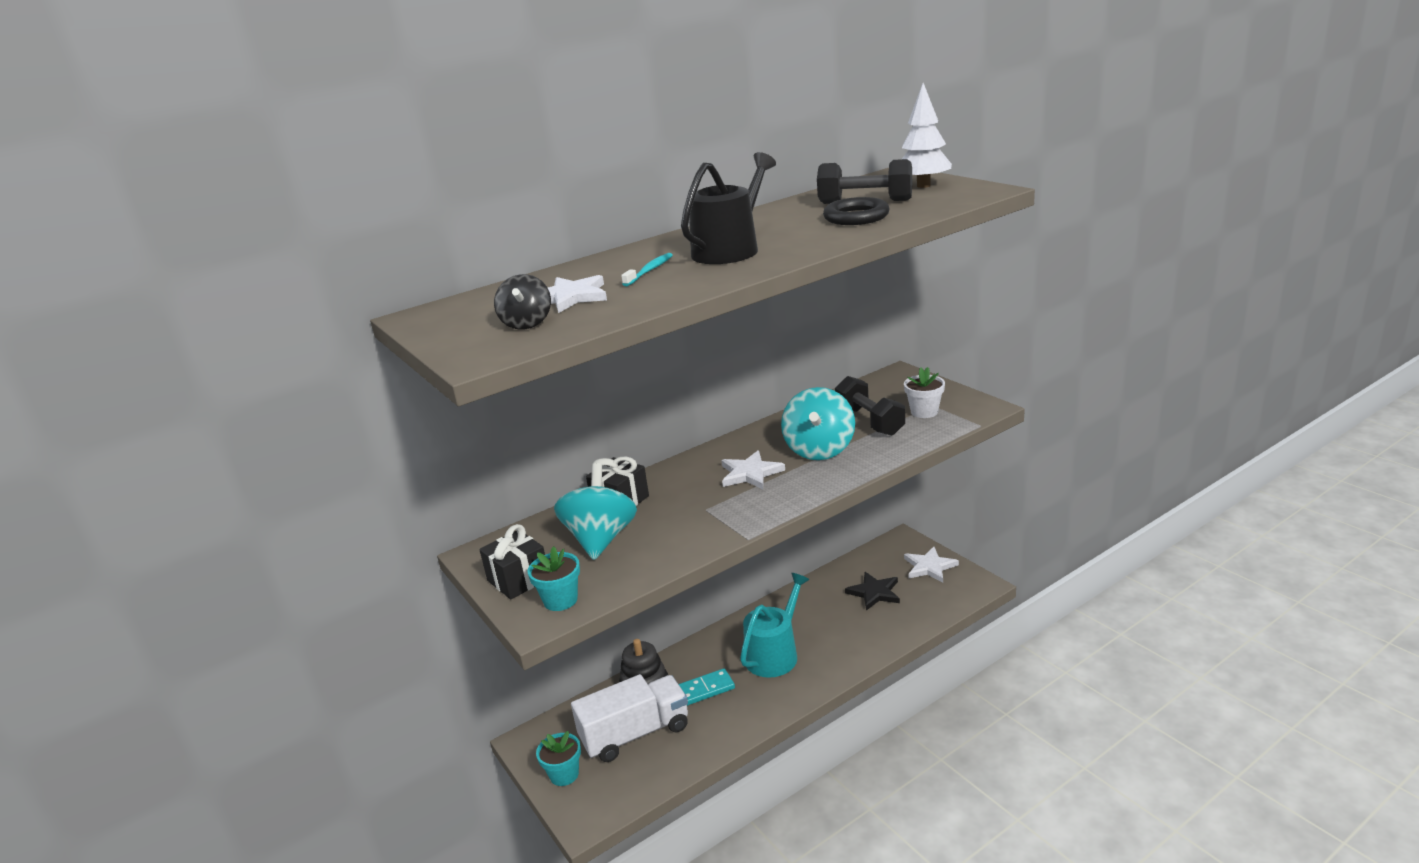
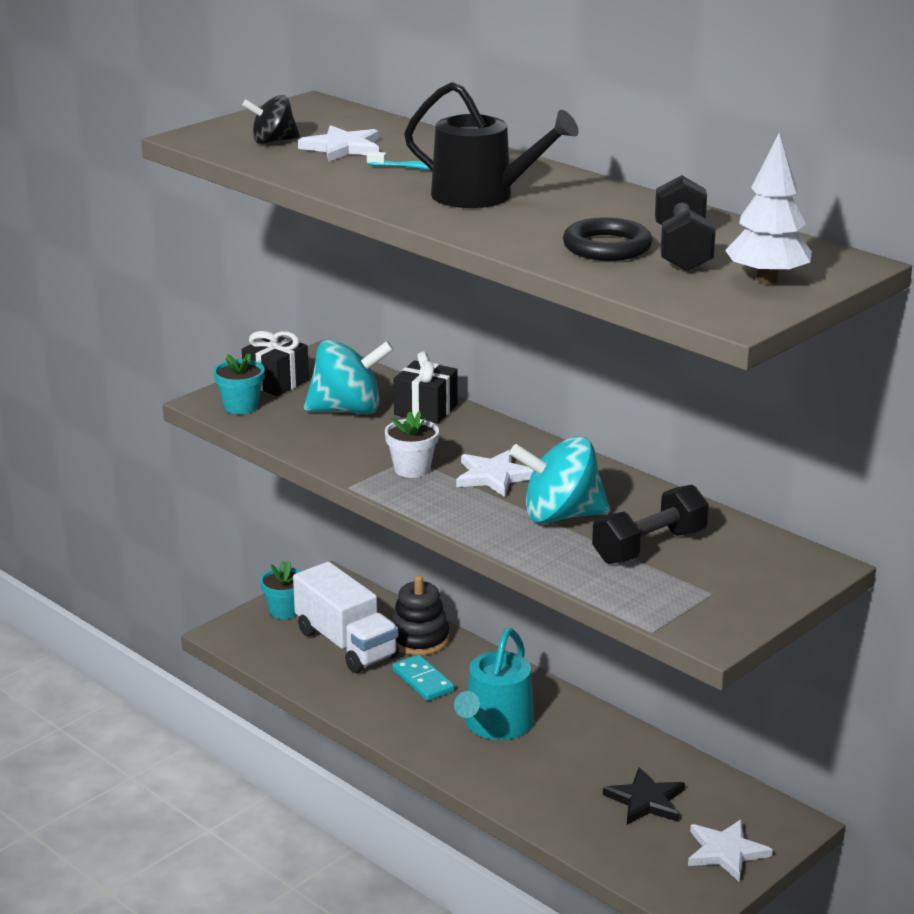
camera: 75 degrees right, 0 degrees up
turquoise watering can [740,573,809,678] -> turquoise watering can turned 90 degrees clockwise [454,628,534,740]
white flower pot [904,367,945,418] -> white flower pot moved to [385,411,439,478]

